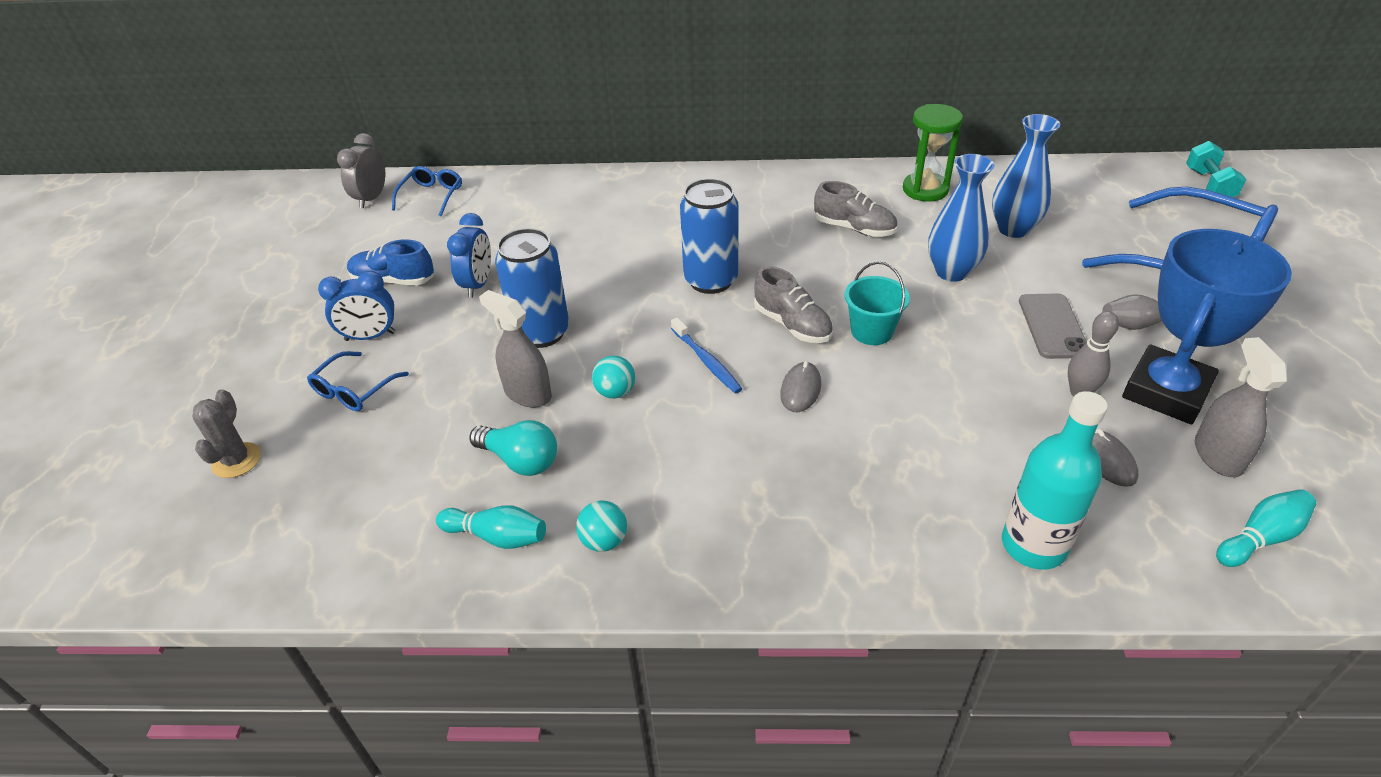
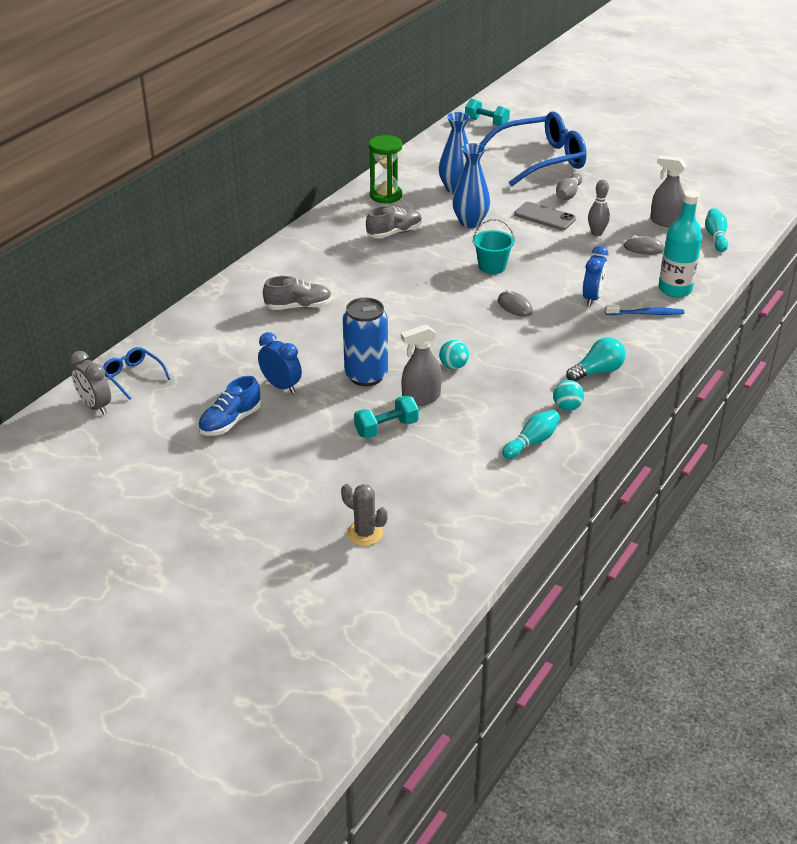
camera: 60 degrees left, 5 degrees down
blue glasses [307,351,409,411] -> none
blue clock [318,271,395,341] -> blue clock moved to [583,246,608,306]
turquoise light bulb [469,420,557,476] -> turquoise light bulb moved to [566,337,626,381]
blue toothbrush [671,317,742,393] -> blue toothbrush moved to [605,305,684,315]
blue can [680,178,738,294] -> none
grey shoe [754,266,833,343] -> grey shoe moved to [263,276,332,310]
blue trophy [1122,229,1292,424] -> none
none -> turquoise dumbbell [354,395,419,439]

